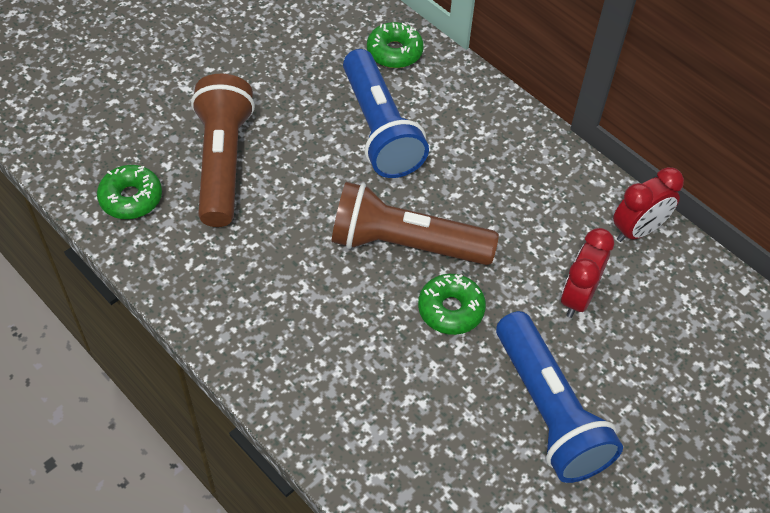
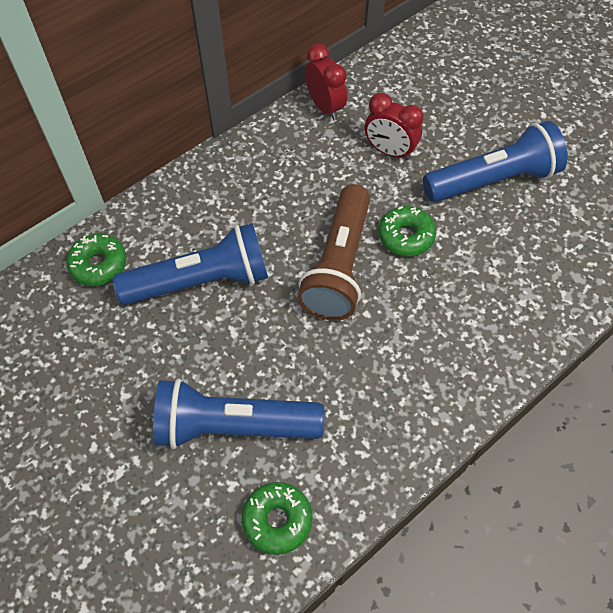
camera: 85 degrees left, 5 degrees up
brown flashlight [191,74,255,227] -> blue flashlight [153,378,325,449]

